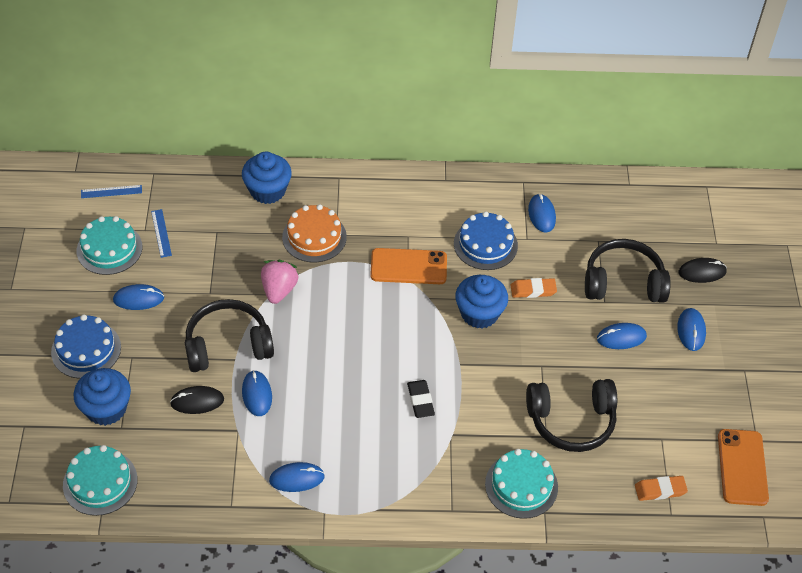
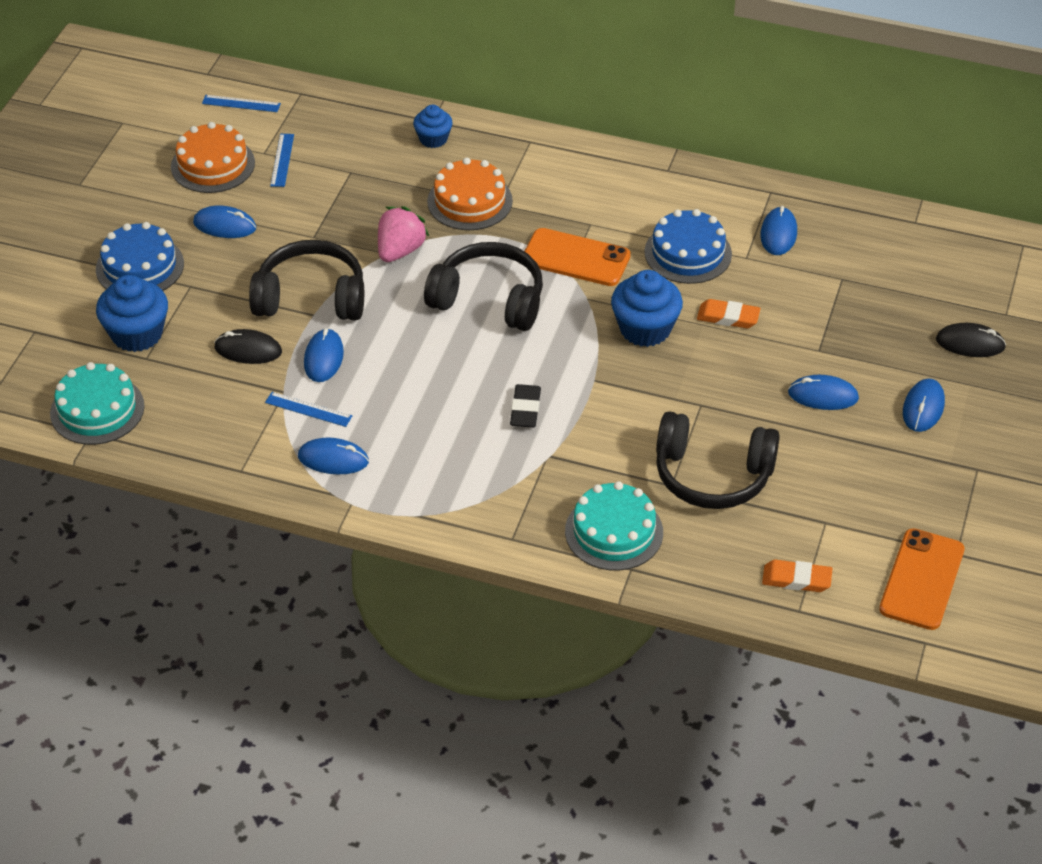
camera: 20 degrees right, 5 degrees down
turquoise cake [77,216,143,275] -> orange cake [171,122,255,193]
blue cupcake [242,152,292,204] -> blue cupcake [413,105,453,148], size x0.60
black headphones [585,239,671,303] -> black headphones moved to [424,242,543,331]
none -> blue ruler [265,392,352,427]

